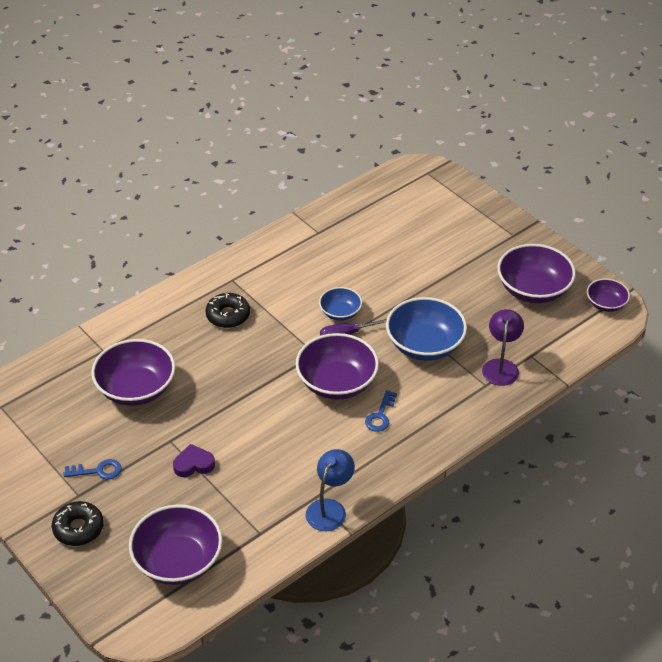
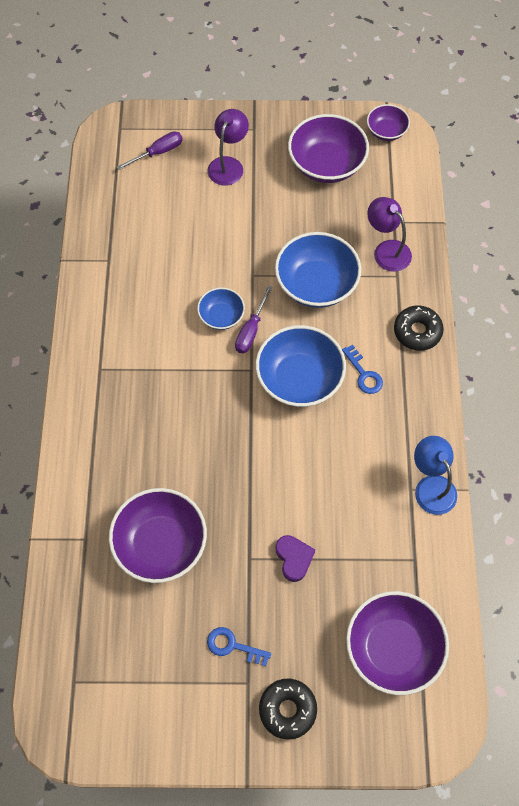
camera: 50 degrees left, 20 degrees up
blue key [64,459,122,479] -> blue key turned 105 degrees counterclockwise [207,627,271,666]
purple heart [173,444,215,477] -> purple heart turned 135 degrees clockwise [275,535,315,582]
black donut [206,293,250,328] -> black donut moved to [394,306,444,351]
purple bowl [296,333,379,400] -> blue bowl [256,325,346,407]
none -> purple screwdriver [117,131,183,170]
none -> purple lamp [208,109,249,186]

